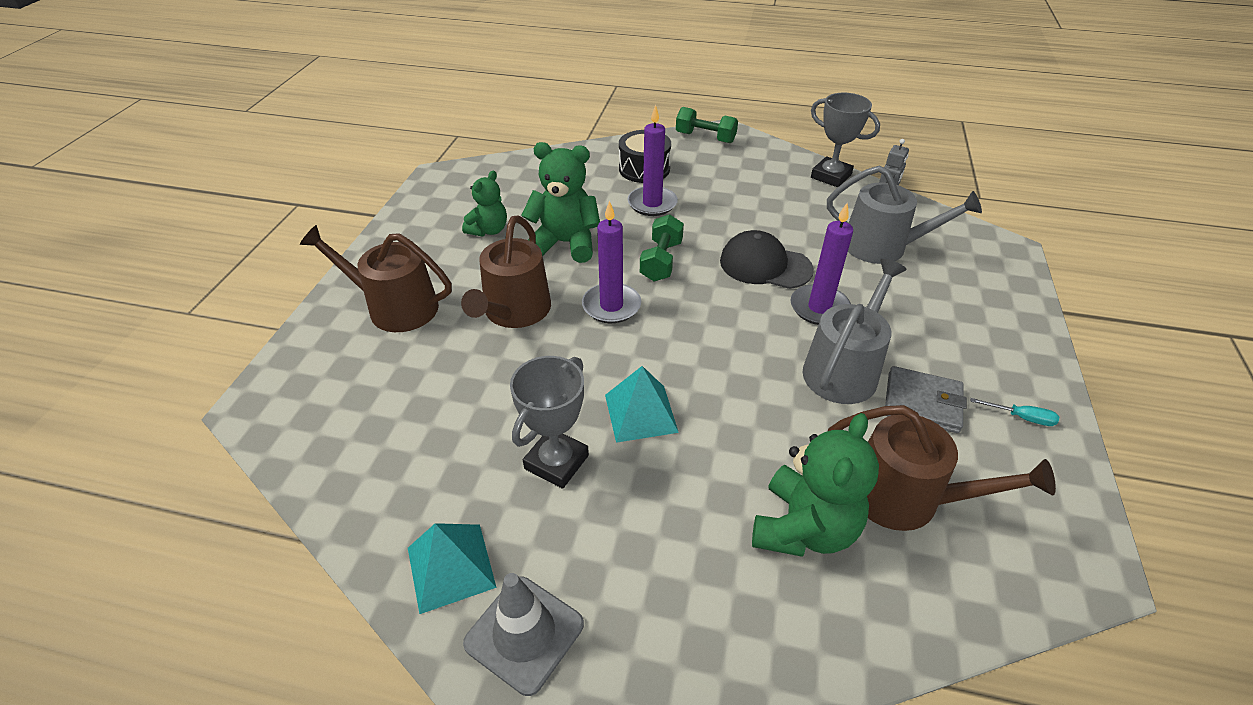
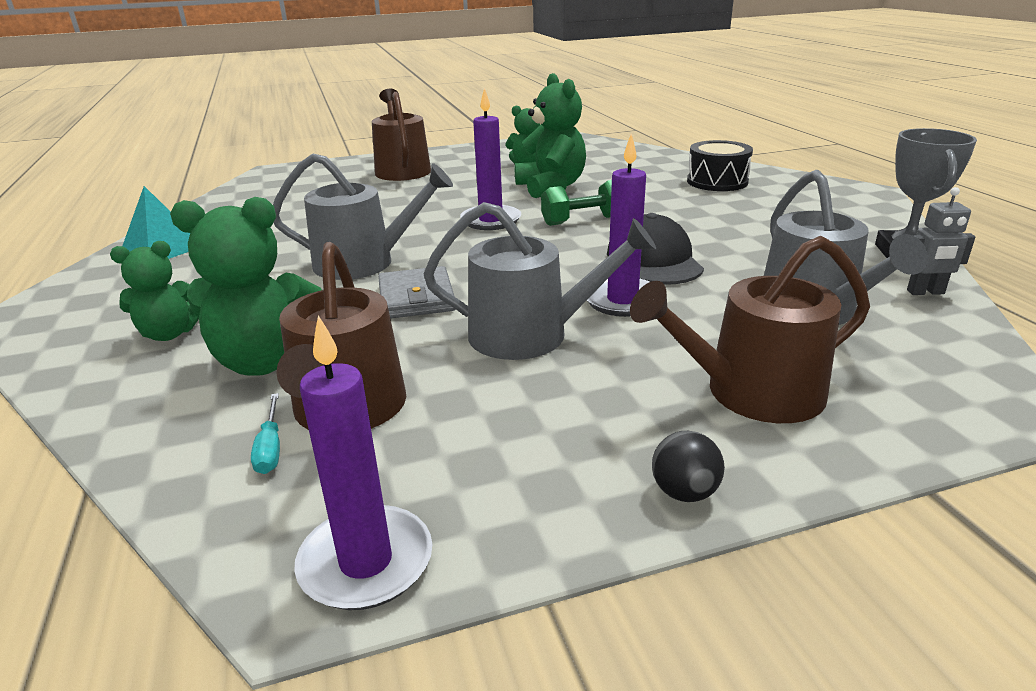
camera: 60 degrees right, 15 degrees down
brown watering can [461,216,551,328] -> brown watering can moved to [630,236,870,423]
grey traffic cone [463,573,584,696] -> none
grey trophy [510,356,589,489] -> none
turquoise pyramid [605,366,679,443] -> grey watering can [273,153,453,280]
purple candle [628,105,678,216] -> purple candle moved to [294,315,432,610]
green dumbbell [676,107,738,143] -> none
grey wallet [885,366,967,433] -> grey wallet moved to [378,266,456,319]
turquoise screwdriver [970,398,1059,426] -> turquoise screwdriver moved to [251,393,280,474]
none -> green teddy bear [110,241,199,341]
none -> black ball [652,431,725,502]

